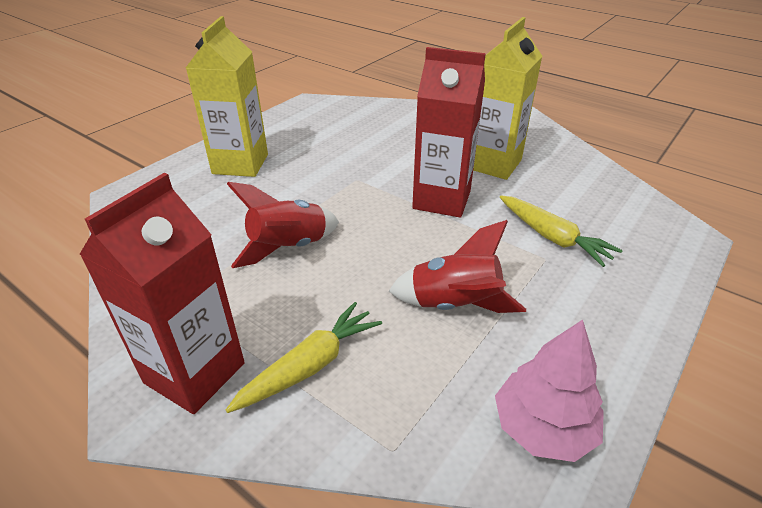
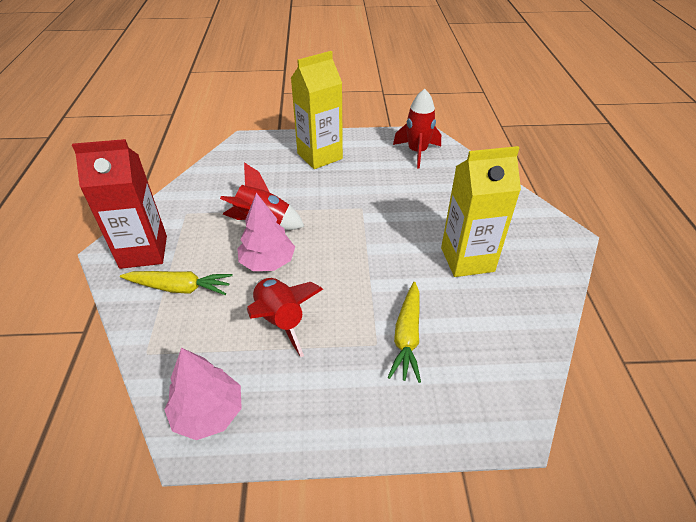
camera: 50 degrees right, 5 degrees up
red carton [412,47,486,218] -> none
none -> pink tree [237,193,295,271]
none -> red rocket [393,89,441,169]

